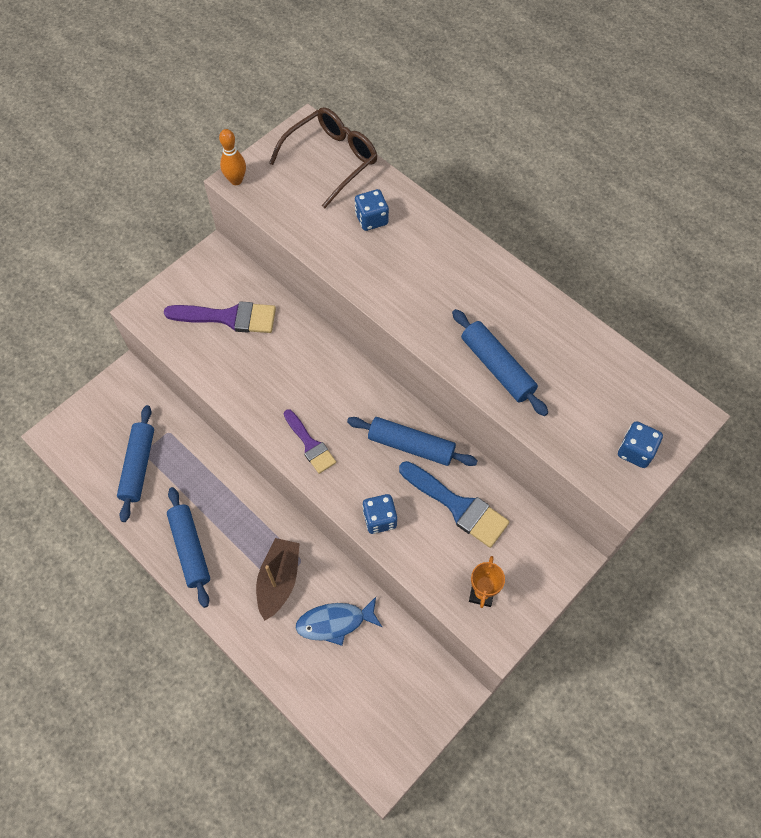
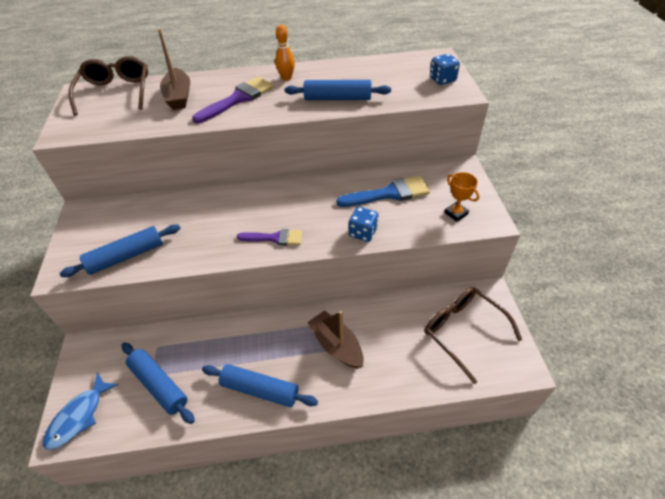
camera: 50 degrees left, 15 degrees down
purple brush [164,301,276,333] -> purple brush moved to [192,77,274,123]
orange bowling pin [219,129,246,185] -> orange bowling pin moved to [275,25,295,81]
blue fish [295,597,382,646] -> blue fish moved to [43,373,118,450]
blue rolling pin [347,417,478,466] -> blue rolling pin moved to [59,224,180,277]
blue dice [355,189,389,231] -> brown boat [158,29,190,110]
none -> brown glasses [424,287,522,384]

